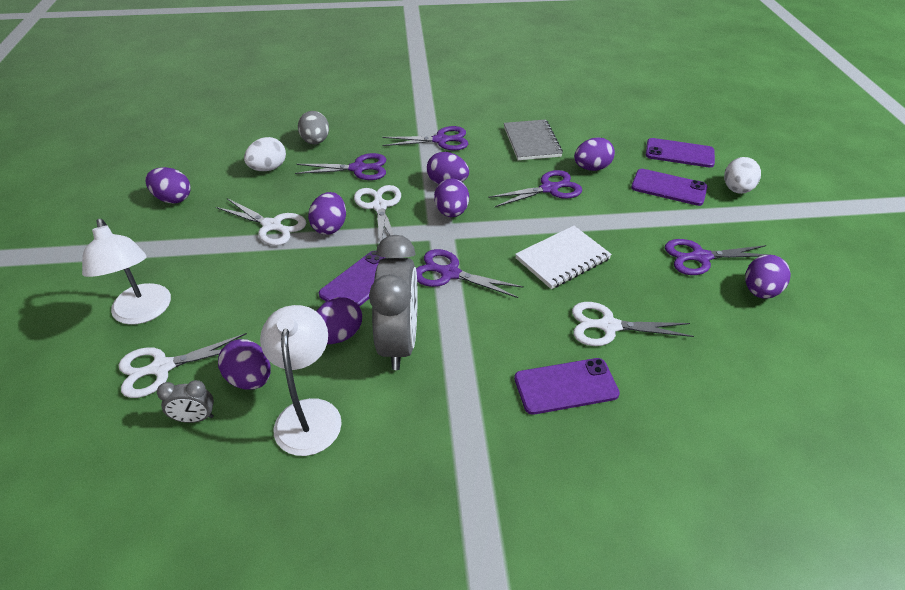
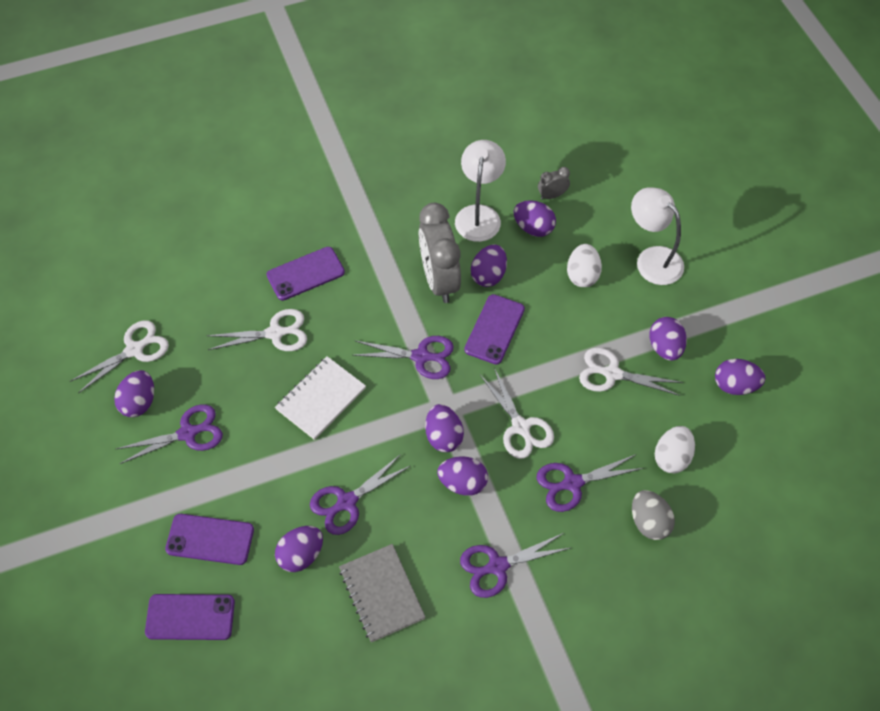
camera: 165 degrees right, 15 degrees up
white scissors [119,333,247,398] -> white scissors moved to [70,320,169,393]
white lamp [260,305,342,456] -> white lamp turned 150 degrees counterclockwise [455,140,506,242]
purple egg [308,192,346,235] -> purple egg moved to [649,317,687,361]
white egg [724,157,761,194] -> white egg moved to [567,244,602,287]

